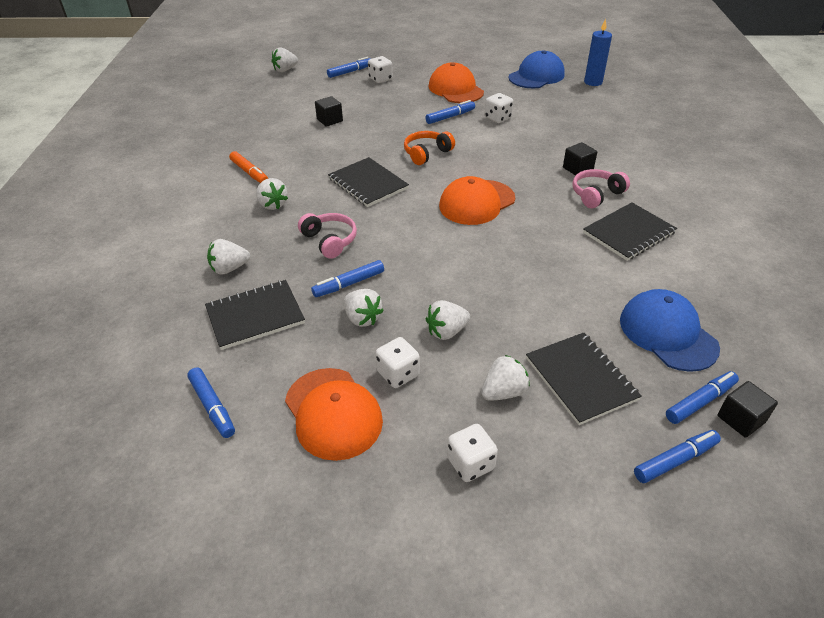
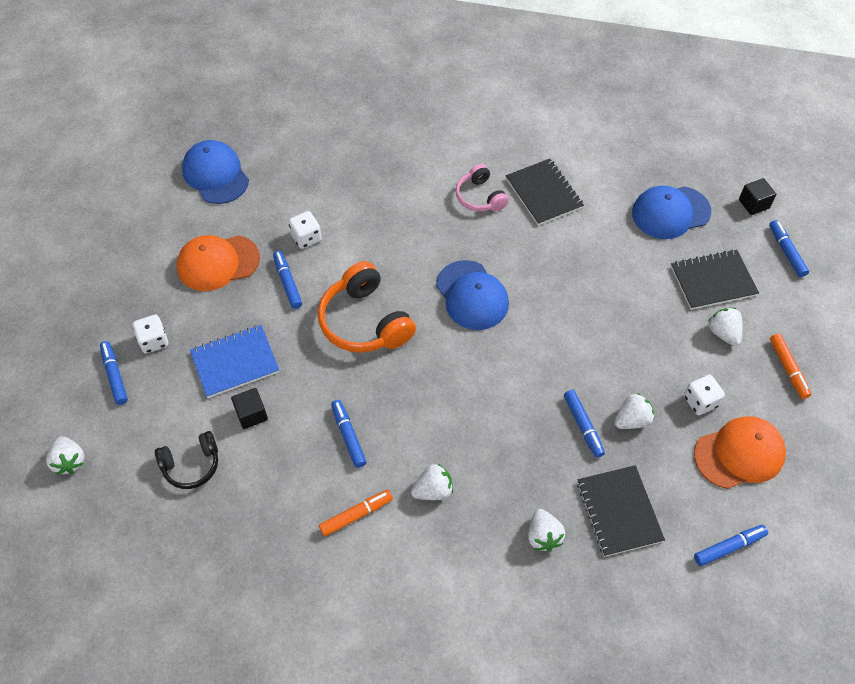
camera: 80 degrees left, 15 degrees up
pink headphones [298,213,357,259] -> none
black notebook [328,157,409,207] -> none
orange headphones [404,131,455,165] -> orange headphones [318,261,416,353], size x1.68
white strawberry [426,300,470,340] -> none
orange cap [439,176,515,225] -> blue cap [436,260,509,330]
white dice [447,424,498,482] -> orange marker [770,333,811,399]
black cube [563,142,597,176] -> none
blue candle [584,18,612,86] -> none
blue marker [666,371,739,424] -> blue marker moved to [331,400,367,468]
none -> black headphones [155,431,218,489]
none -> blue notebook [190,325,279,398]

